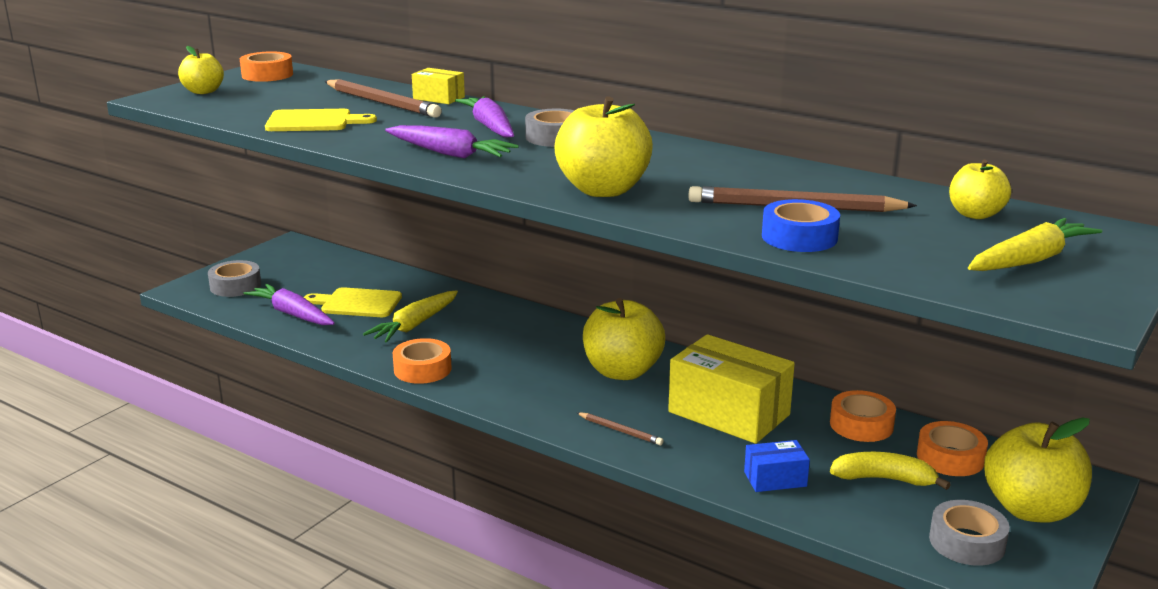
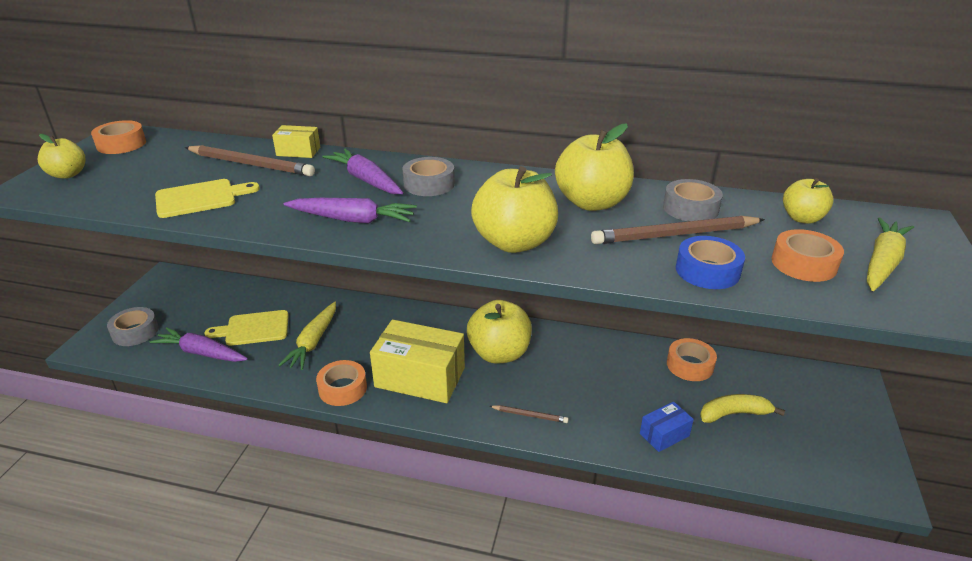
camera: 20 degrees left, 10 degrees up
yellow box [668,334,795,444] -> yellow box moved to [370,320,465,403]
orange tape [917,421,988,476] -> orange tape moved to [771,229,844,282]
grey tape [929,500,1010,566] -> grey tape moved to [663,179,723,221]
yellow apple [984,418,1092,523] -> yellow apple moved to [555,124,634,211]

